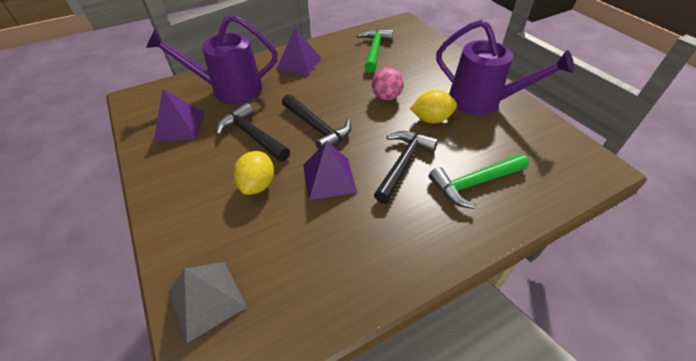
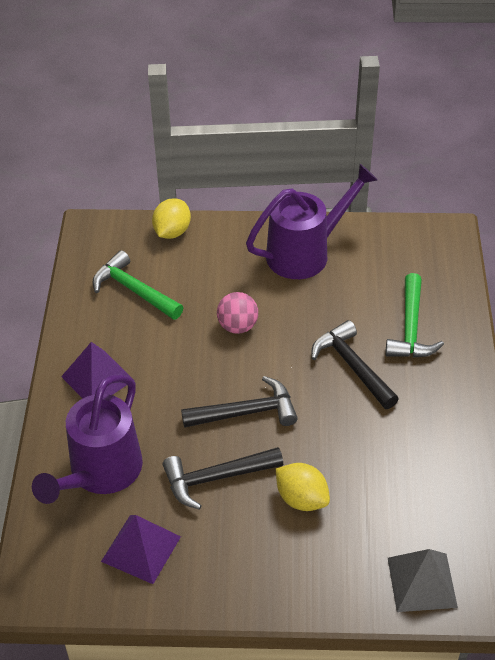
camera: 60 degrees left, 0 degrees up
purple pyramid [303,141,357,200] -> none
yellow lemon [410,90,457,123] -> yellow lemon moved to [152,198,191,239]

